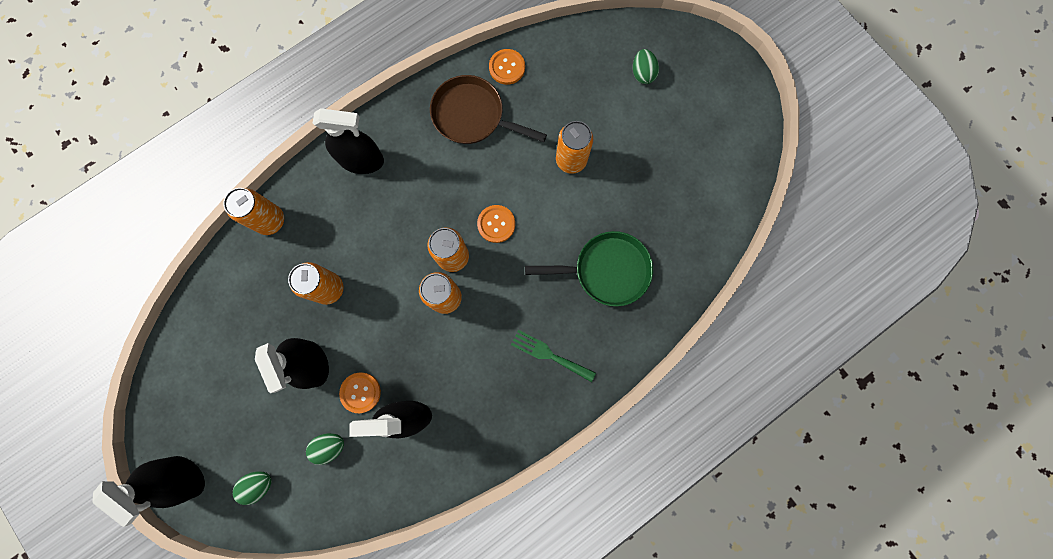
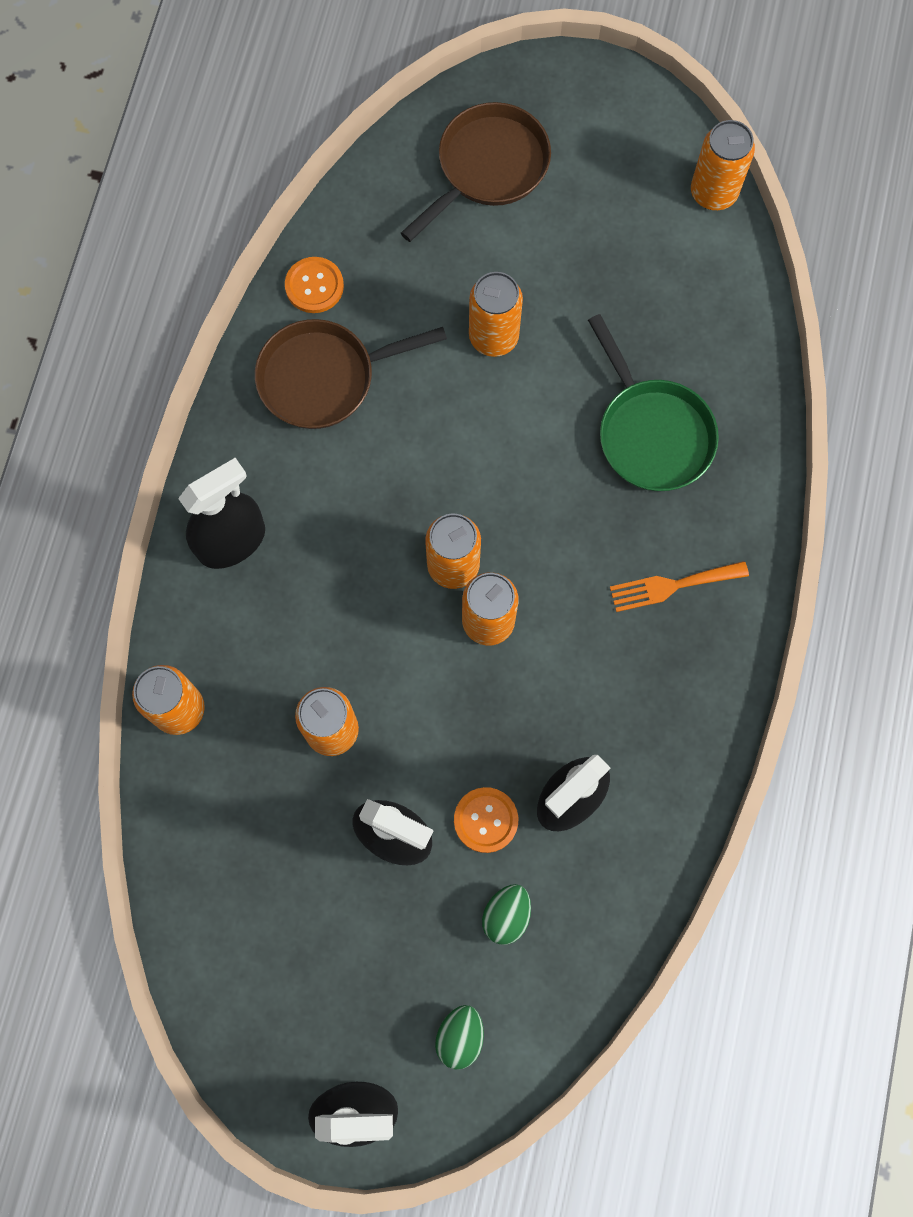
camera: 40 degrees left, 5 degrees down
orange button [477,205,515,243] -> none
green fork [511,330,596,382] -> orange fork [610,561,749,612]
green pan [525,231,653,307] -> green pan turned 105 degrees clockwise [588,314,719,491]
green egg [633,49,659,84] -> brown pan [401,102,551,242]
none -> orange can [691,120,755,210]

